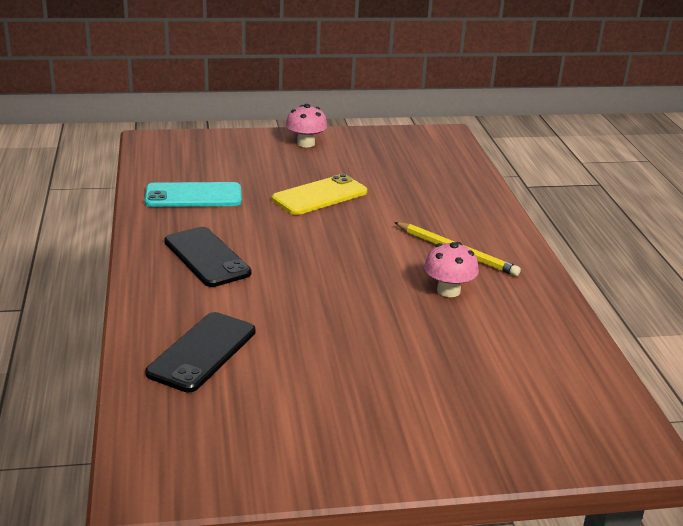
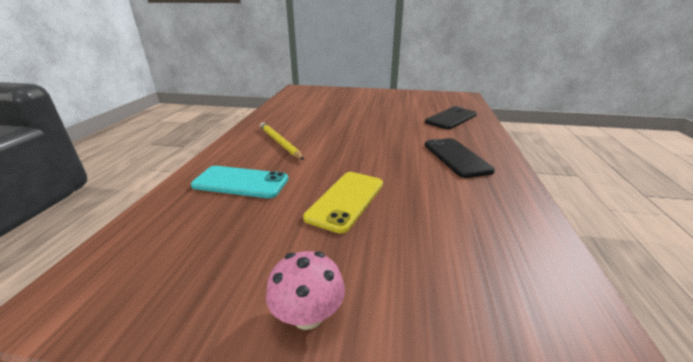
camera: 160 degrees left, 0 degrees up
turquoise phone [144,182,242,207] -> turquoise phone moved to [191,166,288,198]
yellow phone [272,174,367,215] -> yellow phone turned 45 degrees counterclockwise [303,172,383,234]
pink mushroom [424,242,479,297] -> none

